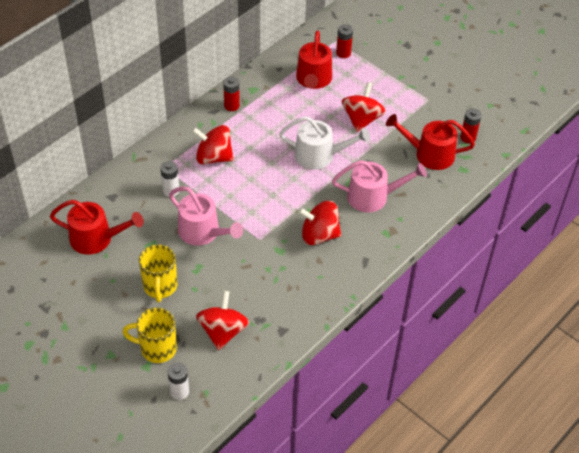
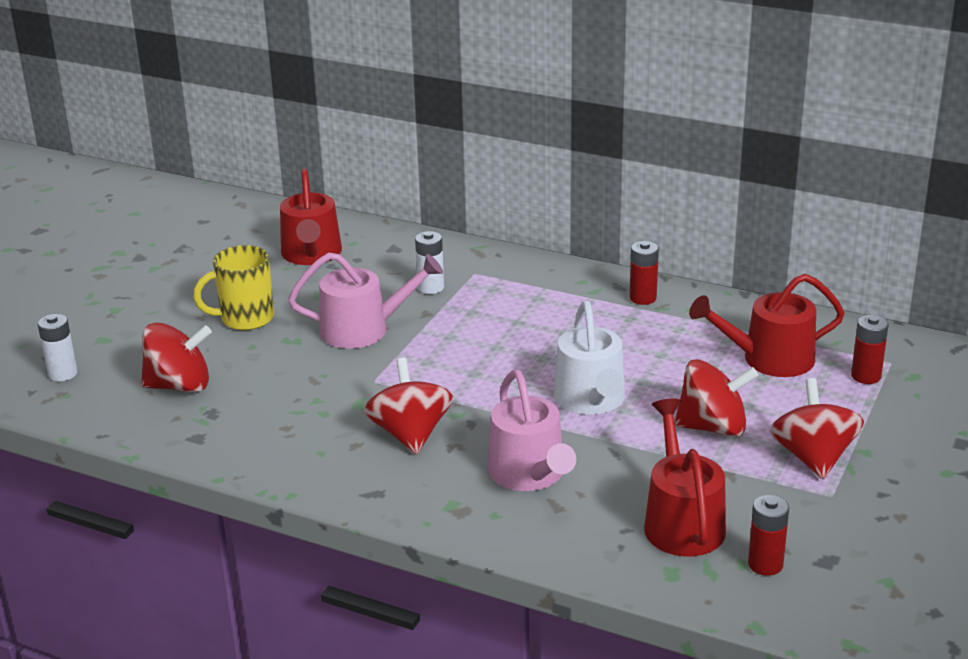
camera: 75 degrees right, 20 degrees down
yellow mug [122,308,177,363] -> none
pink watering can [169,186,243,246] -> pink watering can turned 120 degrees counterclockwise [288,253,443,349]
red spinning top [192,125,234,165] -> red spinning top moved to [770,378,864,479]

